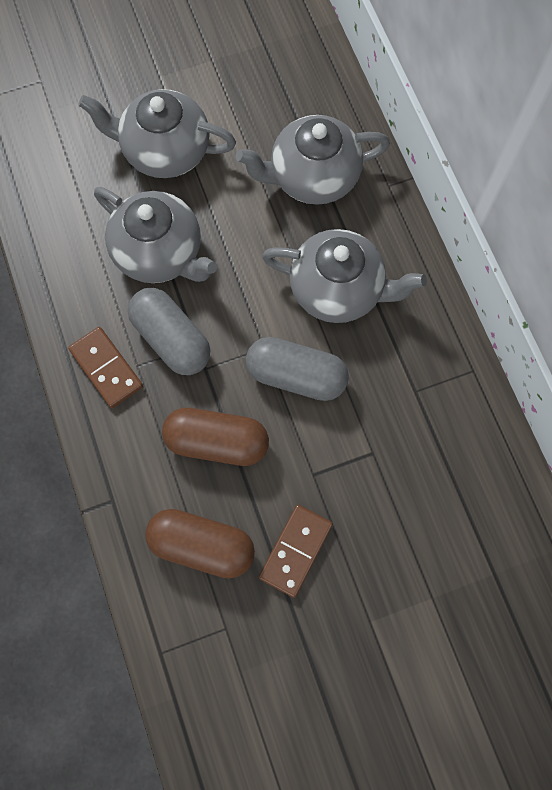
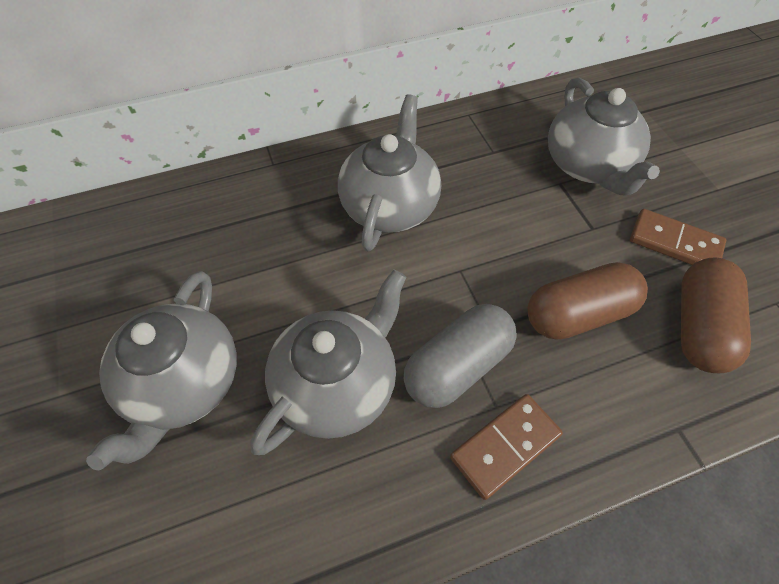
camera: 90 degrees left, 15 degrees down
brown capsule [162,408,269,466] -> brown capsule turned 60 degrees clockwise [528,262,648,339]
grey teapot [236,115,390,205] -> grey teapot moved to [548,77,660,196]
grey capsule [246,337,349,401] -> none

